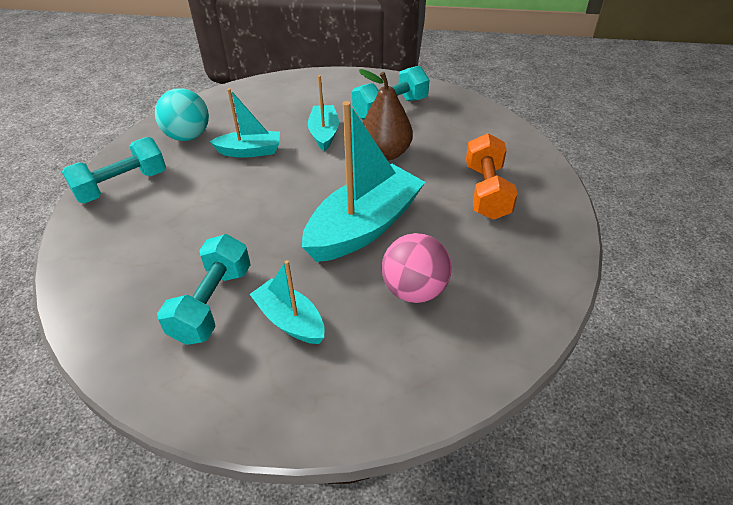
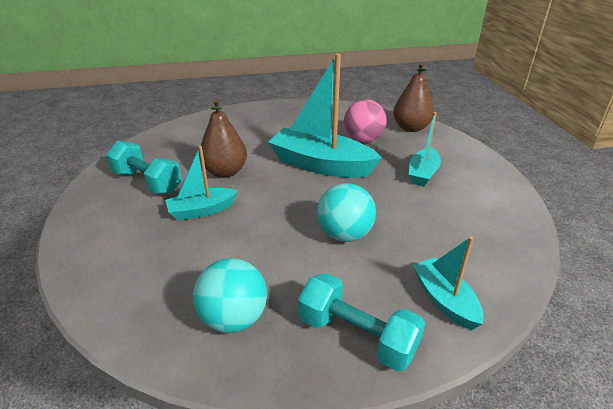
camera: 110 degrees left, 10 degrees down
turquoise dumbbell [157,234,251,345] -> none
turquoise boat [209,88,280,158] -> turquoise boat moved to [413,236,484,330]
orange dumbbell [466,133,518,220] -> none
none -> turquoise ball [317,183,376,242]
none -> brown pear [393,63,435,132]

